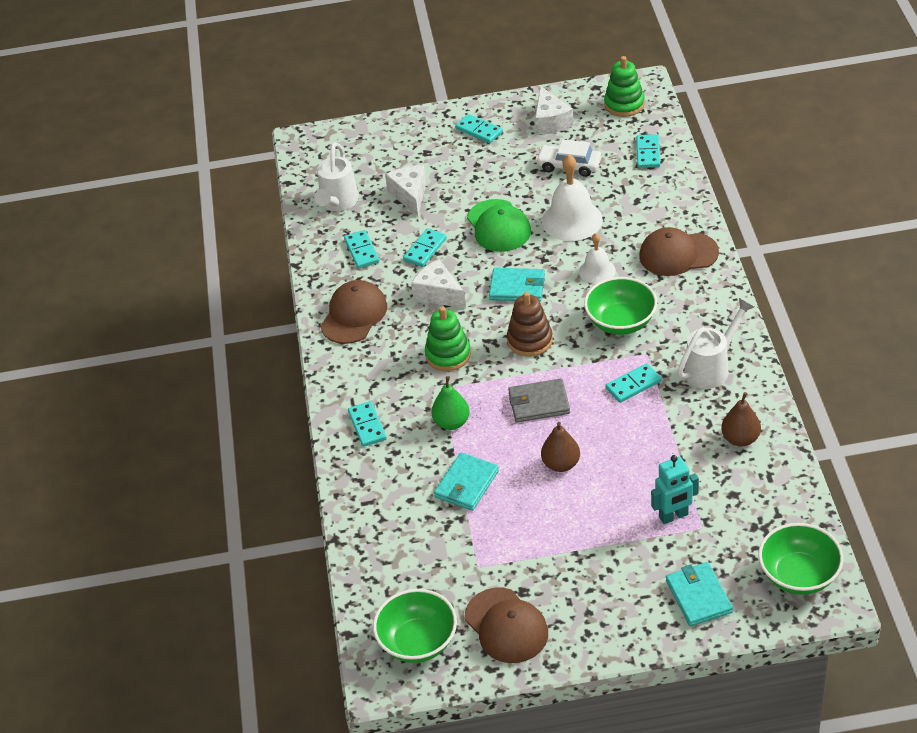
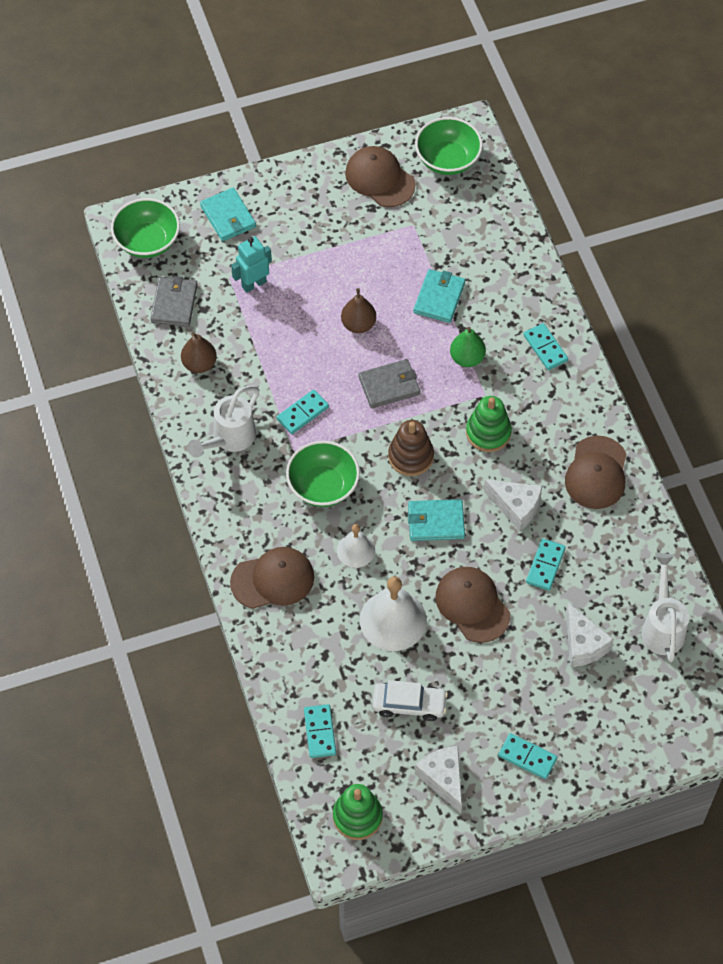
camera: 165 degrees right, 15 degrees up
turquoise domino [344,230,380,268] -> none
green cap [467,199,531,252] -> brown cap [435,567,510,643]
none -> grey wallet [150,276,198,327]

